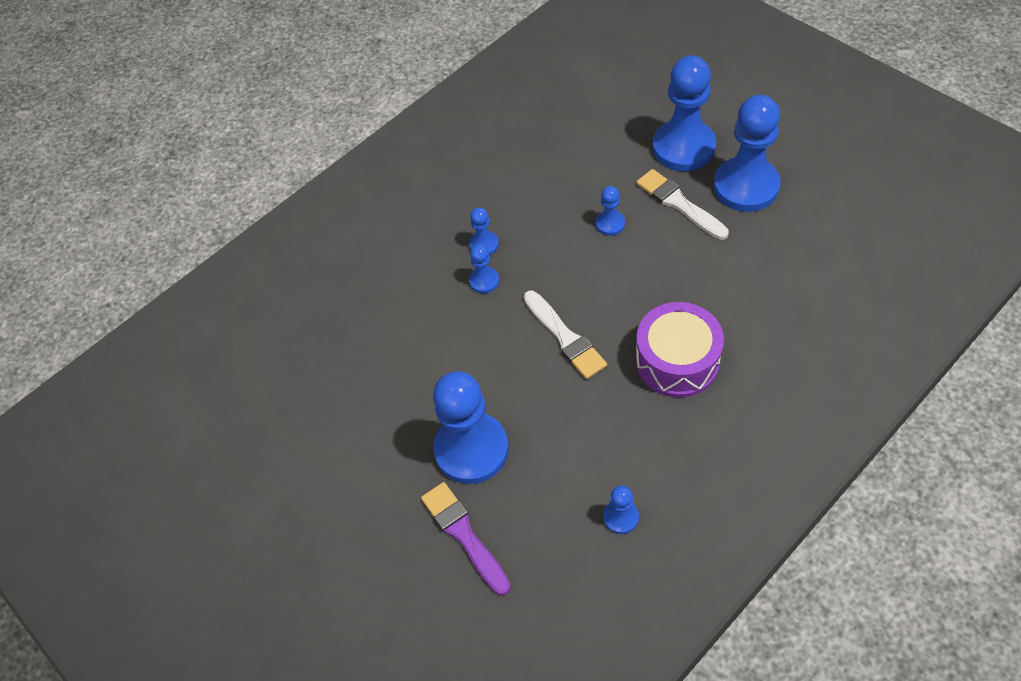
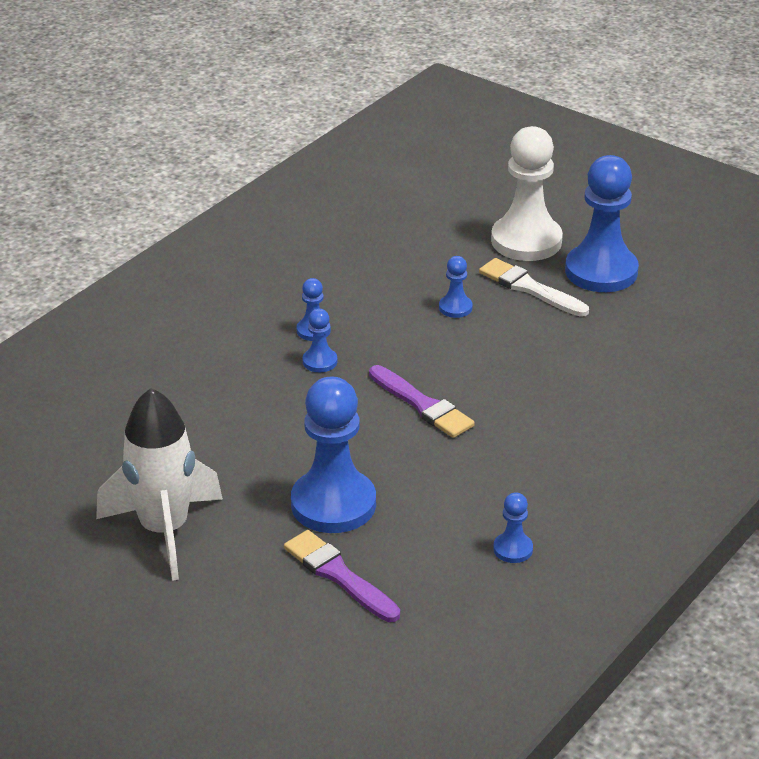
camera: 15 degrees left, 20 degrees down
white brush [524,291,607,379] -> purple brush [369,365,475,438]
purple drum [636,302,724,398] -> none
blue pawn [653,55,716,171] -> white pawn [491,126,563,261]
none -> white rocket [96,388,223,581]

